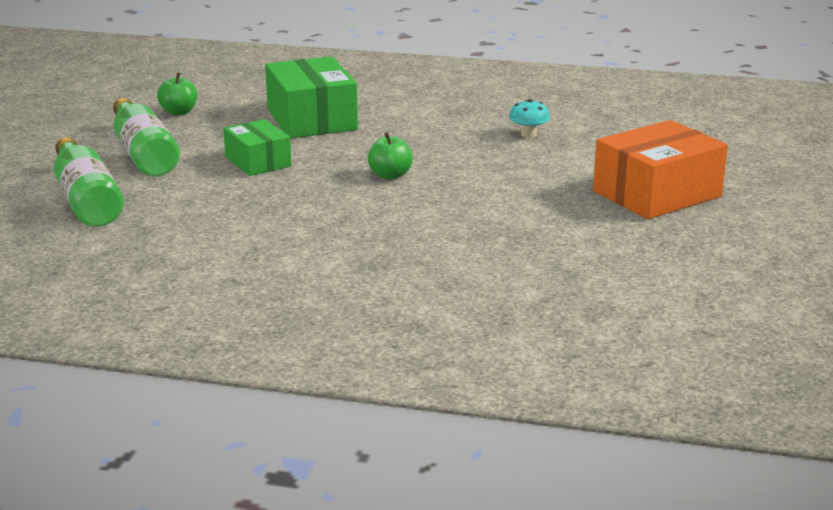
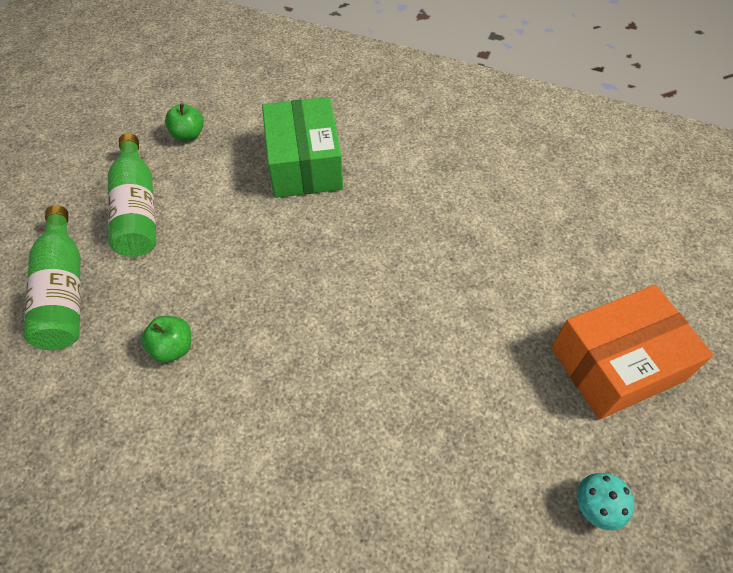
camera: 10 degrees right, 30 degrees up
green box [223,119,292,176] -> none
green apple [368,132,413,180] -> green apple moved to [141,316,191,363]
turquoise mushroom [509,99,550,138] -> turquoise mushroom moved to [577,473,634,531]

